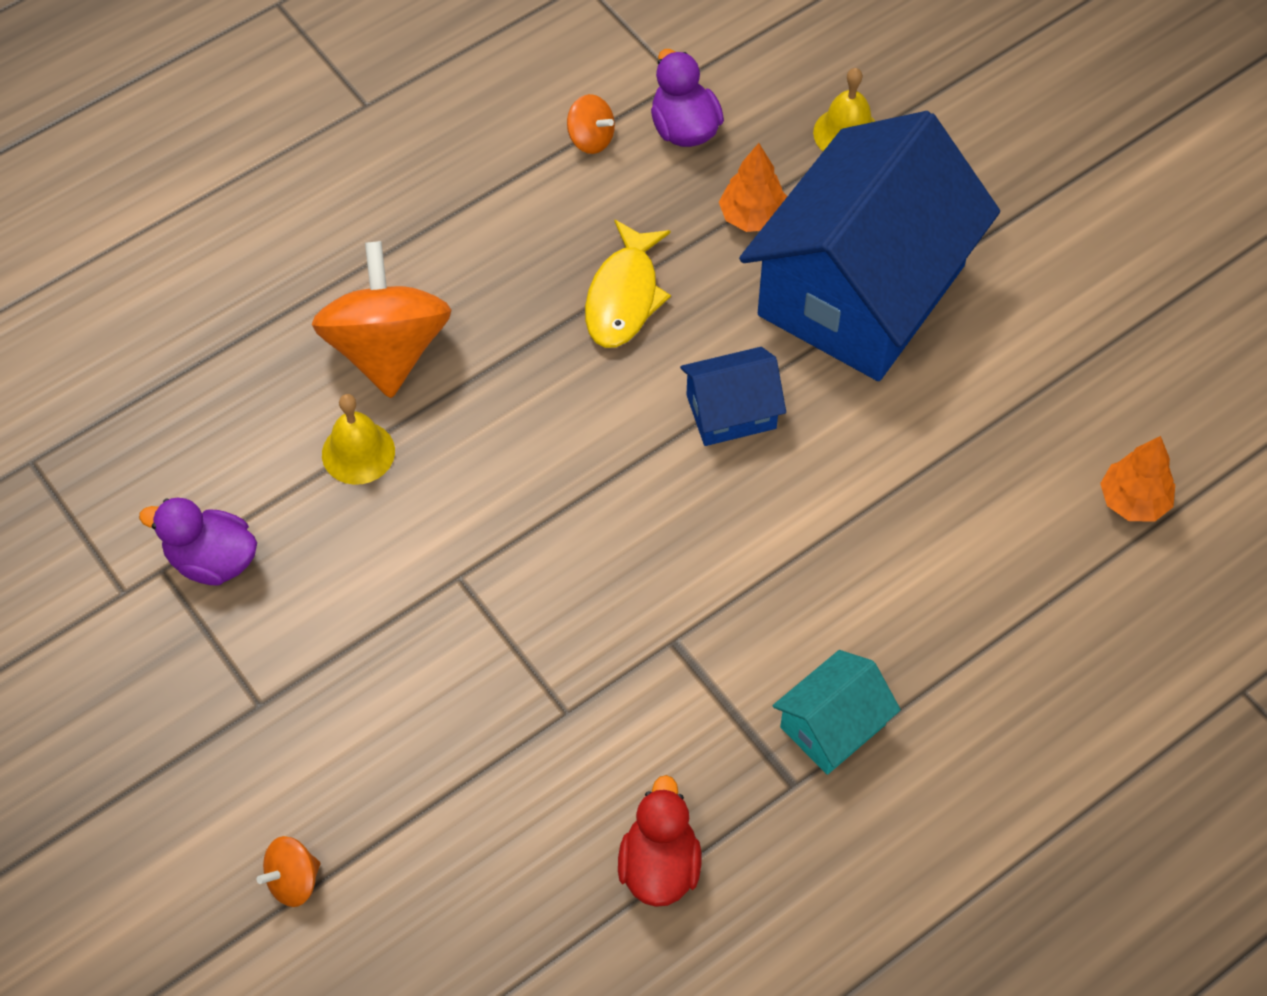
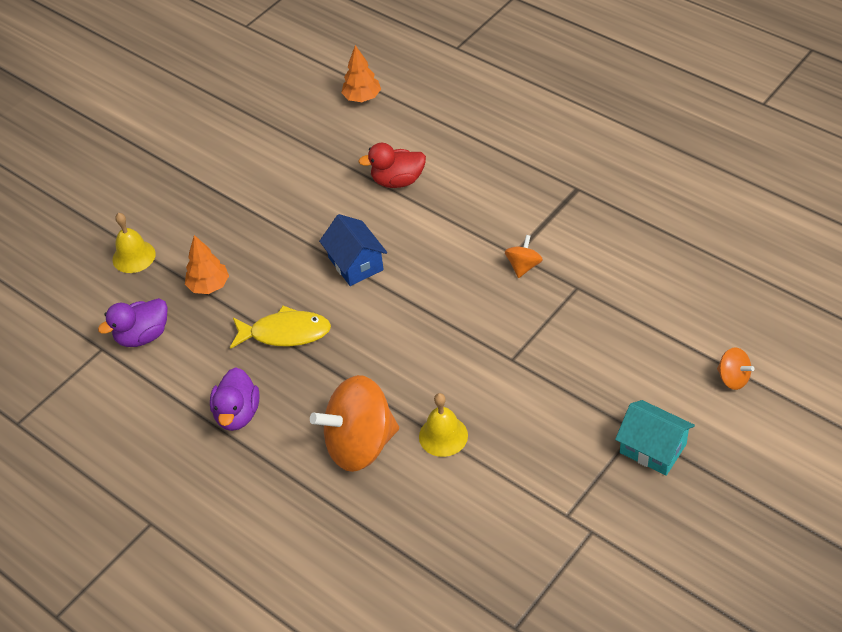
camera: 100 degrees left, 10 degrees down
purple duck [139,498,257,586] -> purple duck moved to [210,368,259,431]
orange spinning top [567,94,615,154] -> orange spinning top moved to [505,235,543,278]
red duck [618,775,701,907] -> red duck moved to [358,143,426,188]
blue house [739,111,1000,381] -> none
turquoise house [773,650,901,775] -> turquoise house moved to [615,400,695,476]

